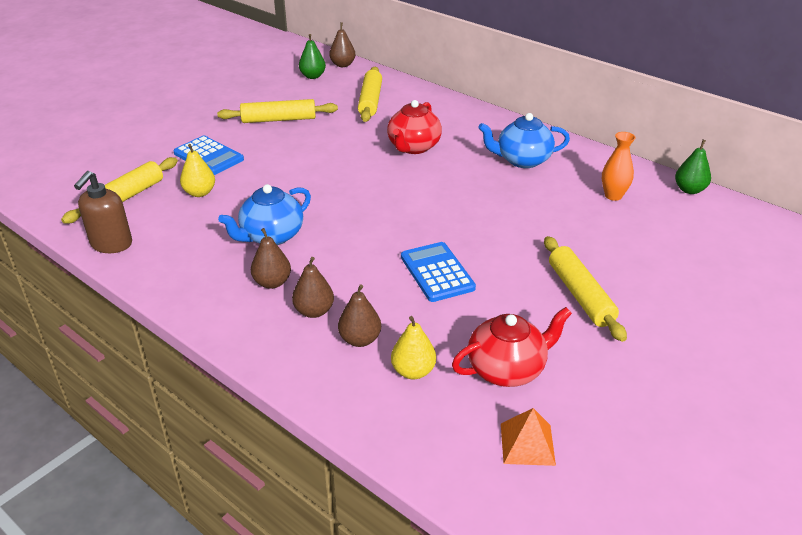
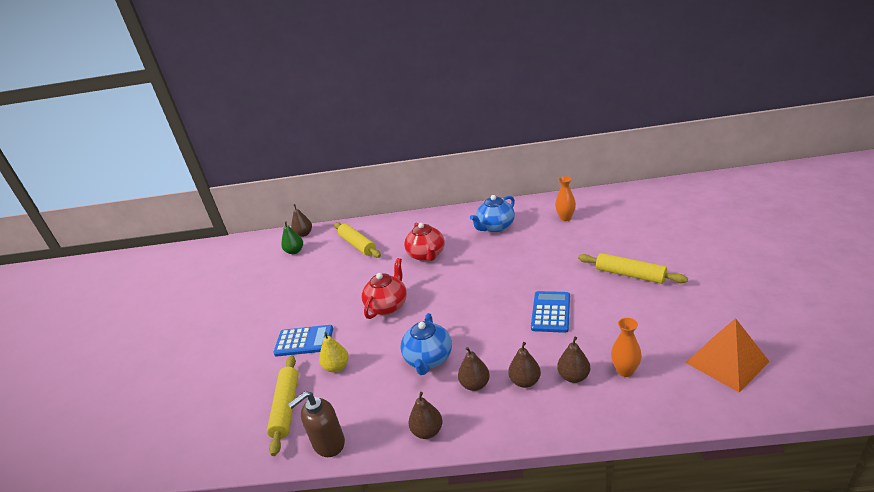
camera: 35 degrees left, 5 degrees down
brown soap dispenser [74,171,132,253] -> brown soap dispenser turned 75 degrees clockwise [288,391,345,457]
yellow rolling pin [217,99,338,123] -> none
yellow pear [391,316,436,379] -> orange vase [611,318,642,377]
blue calculator [401,242,476,302] -> blue calculator turned 75 degrees clockwise [531,291,570,333]
red teapot [452,307,572,387] -> red teapot moved to [362,258,407,319]
orange pyramid [501,408,556,466] -> orange pyramid [686,318,770,393], size x1.65
green pear [675,140,711,194] -> none
none -> brown pear [409,392,442,439]

